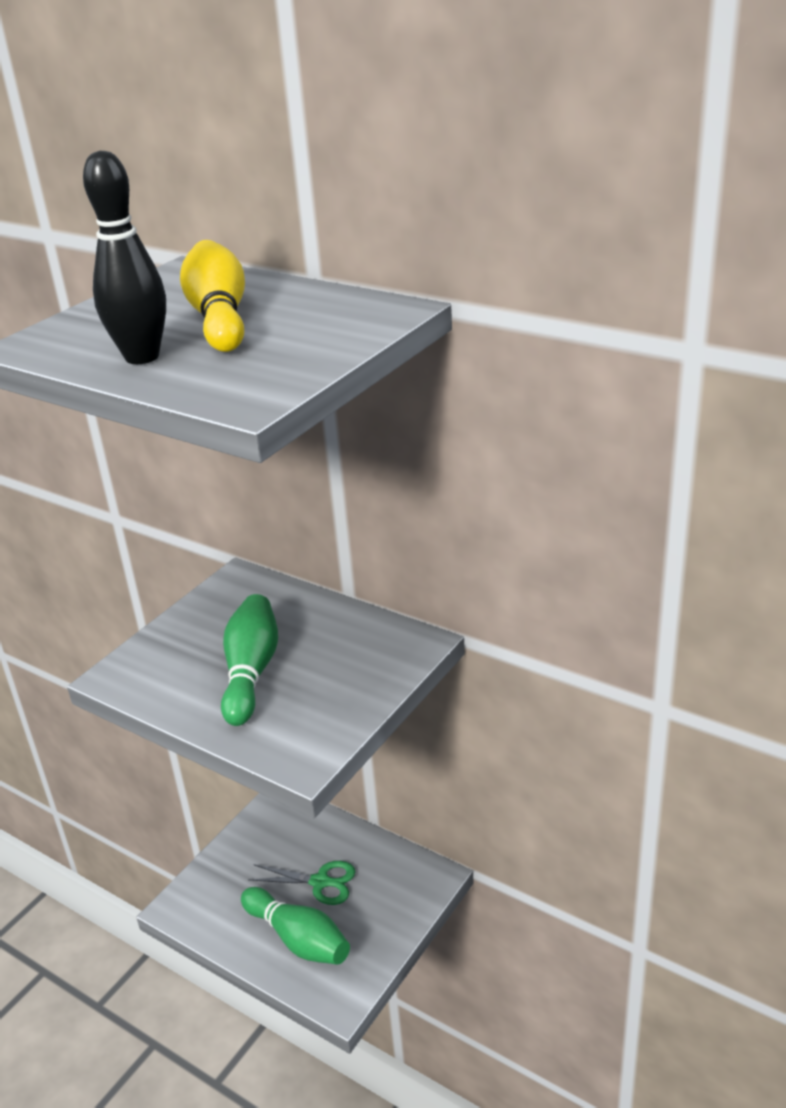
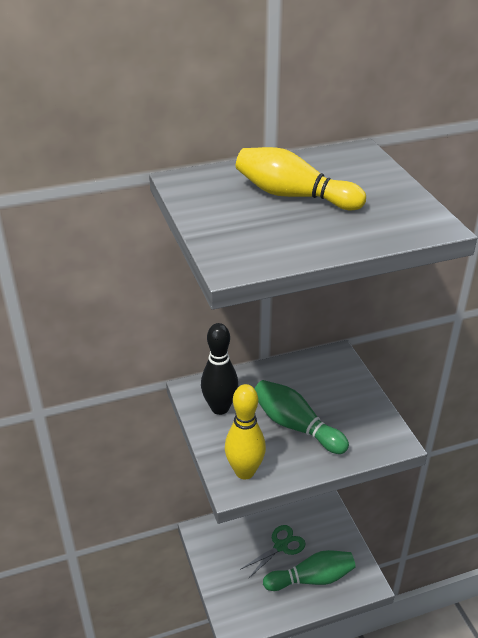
camera: 55 degrees left, 5 degrees up
black bowling pin [83,151,166,364] -> black bowling pin moved to [201,323,238,415]
none -> yellow bowling pin [225,384,266,479]

